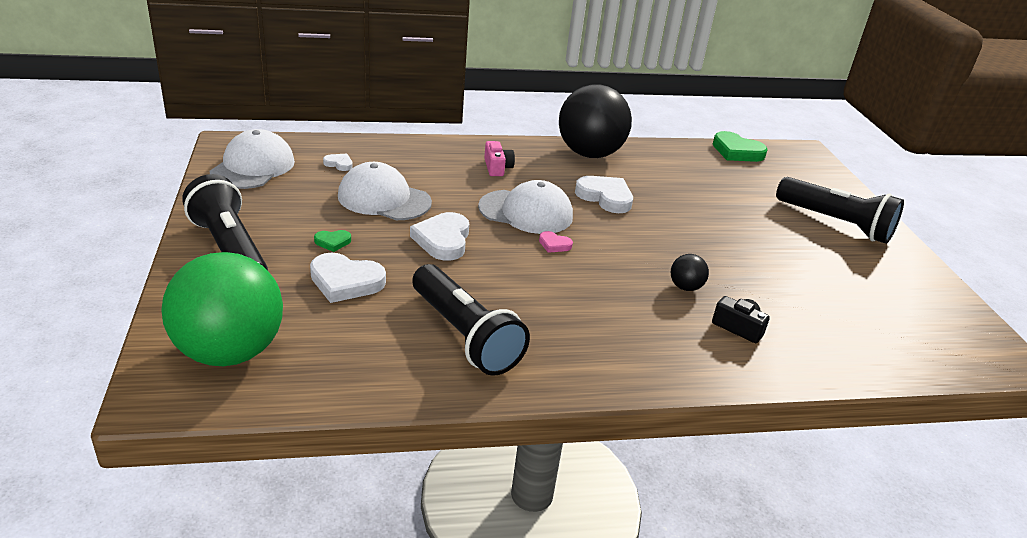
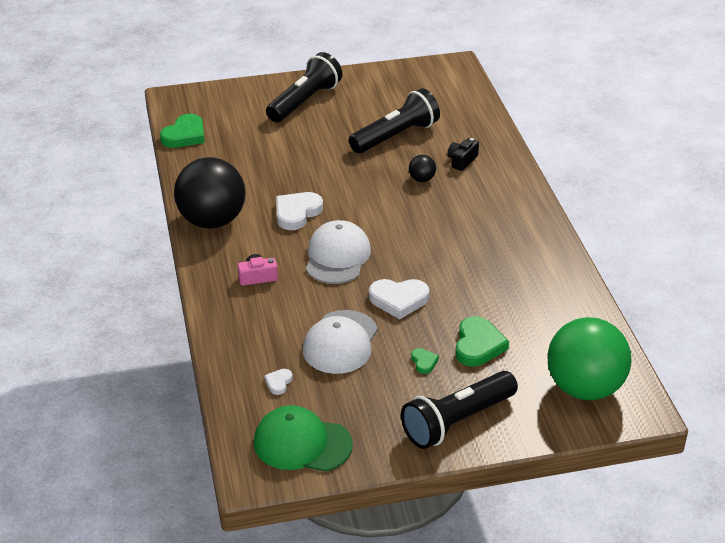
camera: 90 degrees left, 5 degrees up
white cap [210,129,295,189] -> green cap [254,405,353,472]
white heart [310,253,386,303] -> green heart [455,316,509,366]
black flashlight [412,264,530,376] -> black flashlight moved to [349,88,440,153]
pink heart [539,231,573,253] -> none

